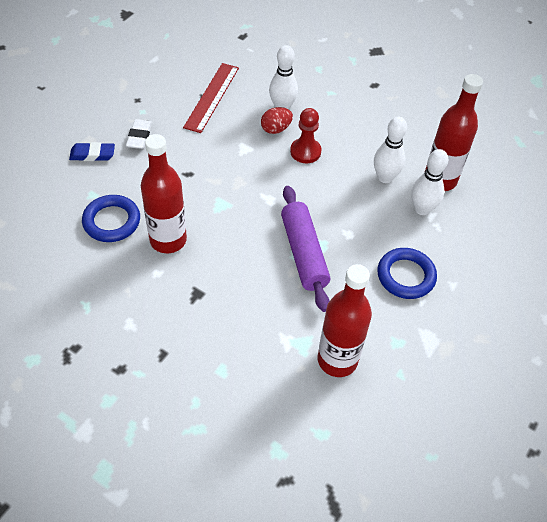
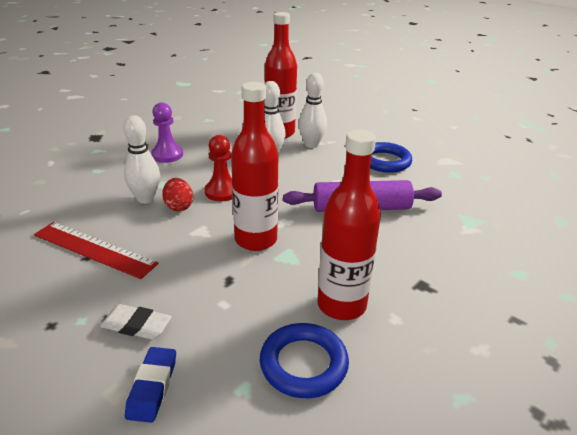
camera: 80 degrees left, 20 degrees down
red bottle [318,264,372,377] -> red bottle moved to [231,82,278,251]
none -> purple pawn [151,102,183,163]

